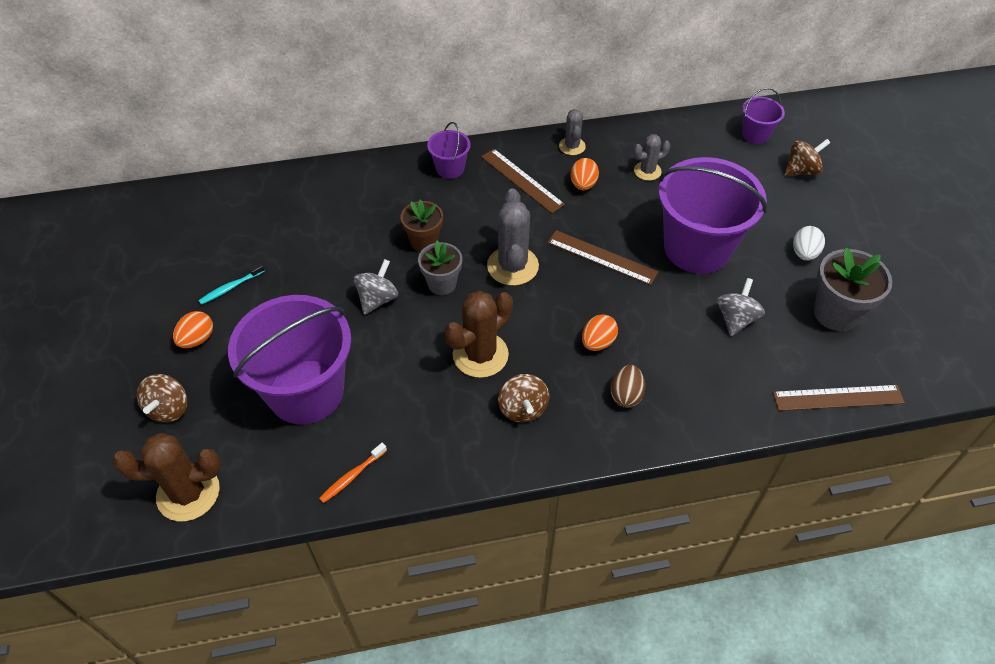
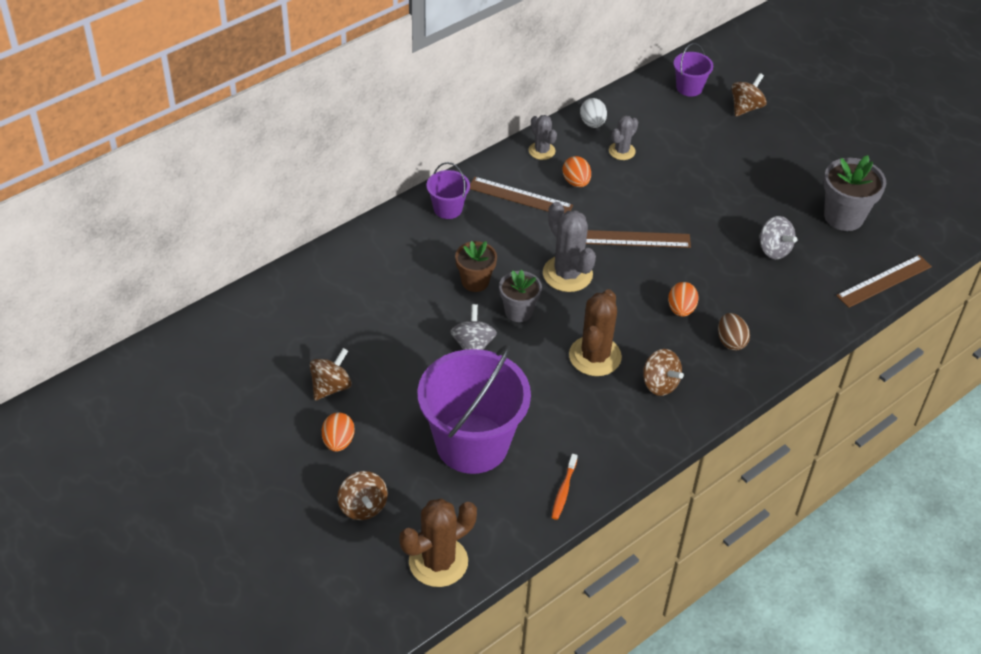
camera: 30 degrees left, 5 degrees down
turquoise toothbrush [198,263,265,305] -> brown spinning top [310,348,352,401]
purple bucket [659,157,767,274] -> none
grey spinning top [717,278,765,336] -> grey spinning top turned 150 degrees clockwise [759,216,797,259]
white egg [793,226,825,261] -> white egg moved to [580,98,607,128]

